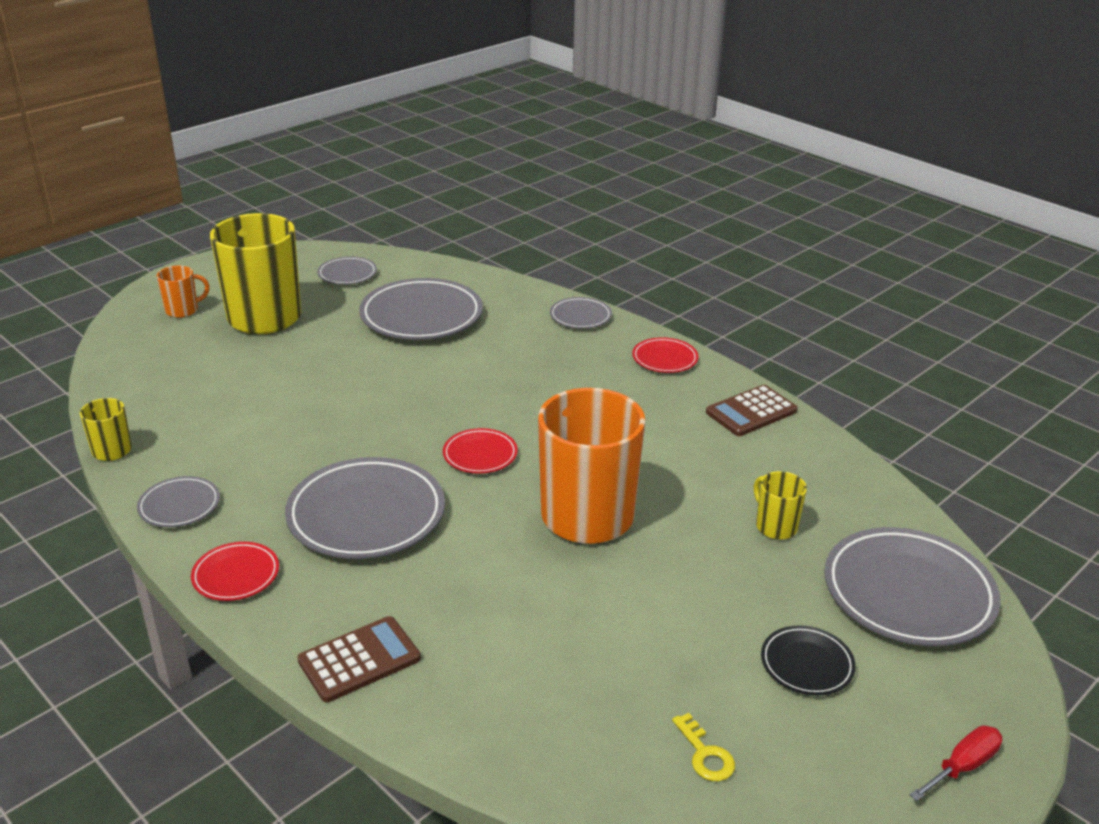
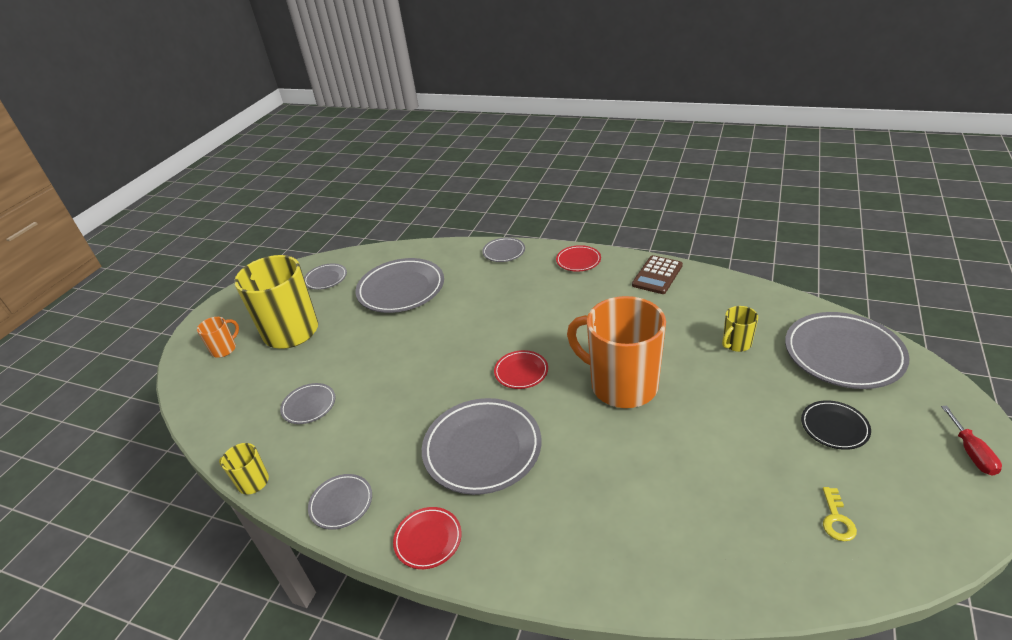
camera: 20 degrees left, 5 degrees up
brown calculator [297,616,421,702] -> none
yellow key [672,713,735,781] -> yellow key turned 60 degrees clockwise [823,487,857,541]
yellow mug [754,471,807,540] -> yellow mug turned 75 degrees counterclockwise [722,306,758,352]
red screwdriver [910,726,1002,801] -> red screwdriver turned 150 degrees clockwise [941,405,1002,476]
none -> grey plate [280,383,335,424]

